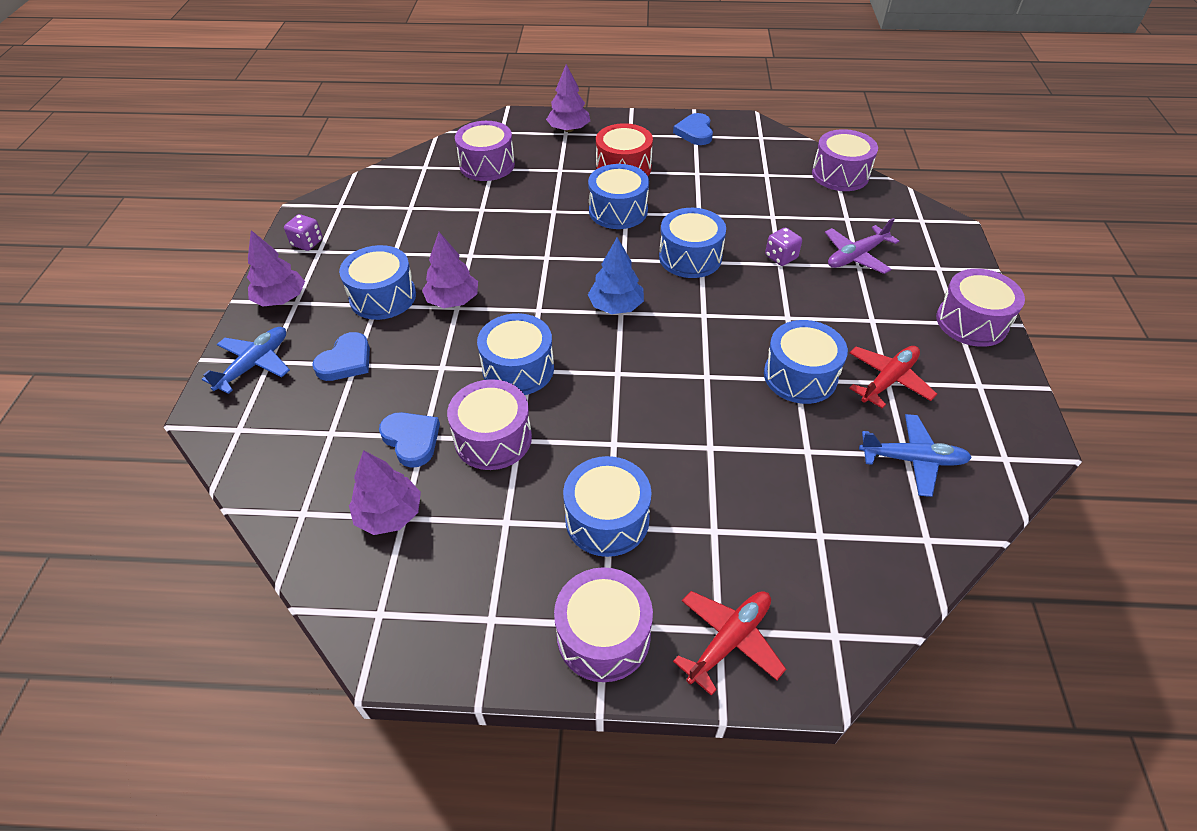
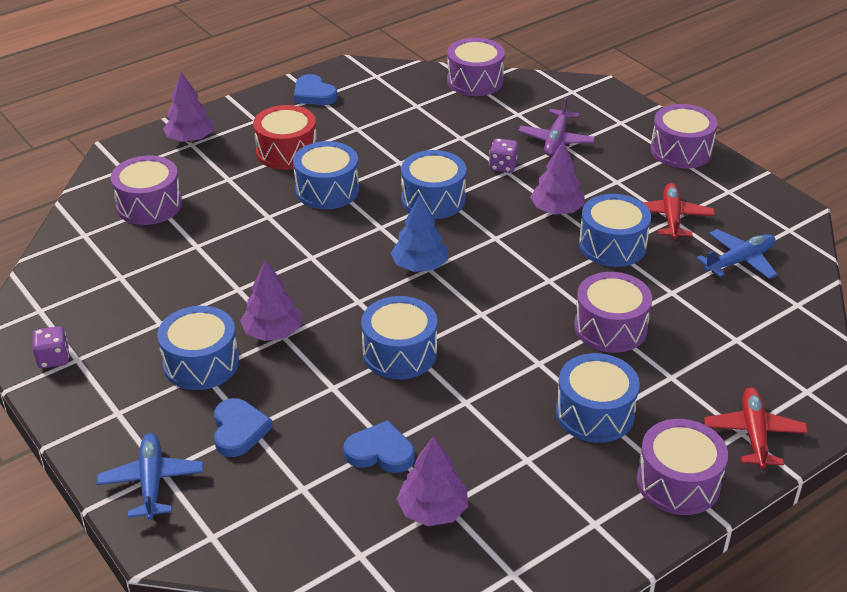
camera: 40 degrees left, 10 degrees down
purple tree [247,230,305,307] -> purple tree moved to [530,141,585,214]
purple drum [447,379,532,470] -> purple drum moved to [574,272,652,353]

